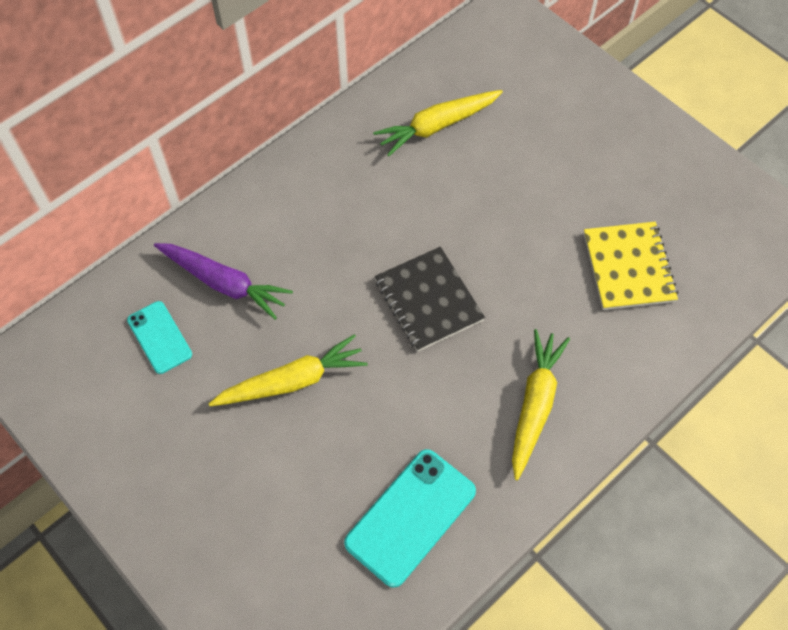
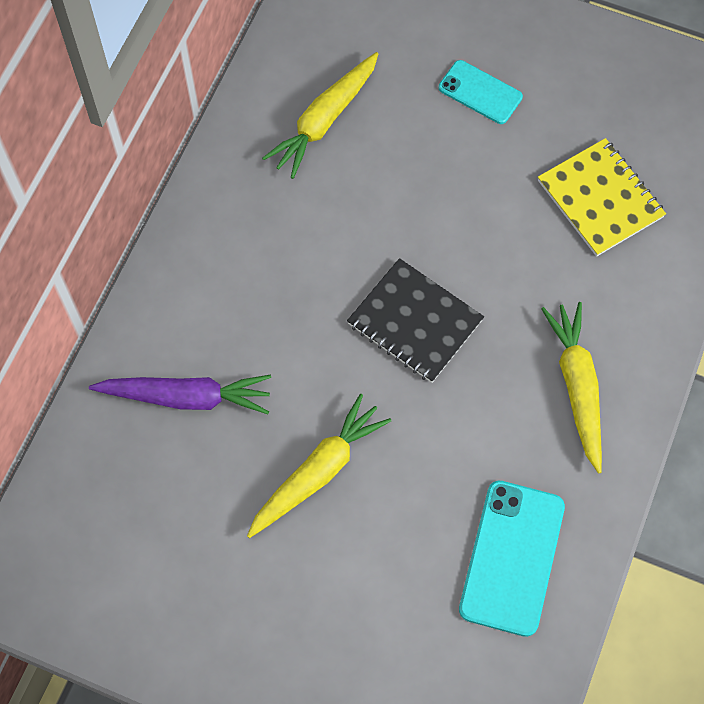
camera: 25 degrees left, 5 degrees up
turquoise phone [127,301,192,374] -> turquoise phone moved to [439,60,523,124]

